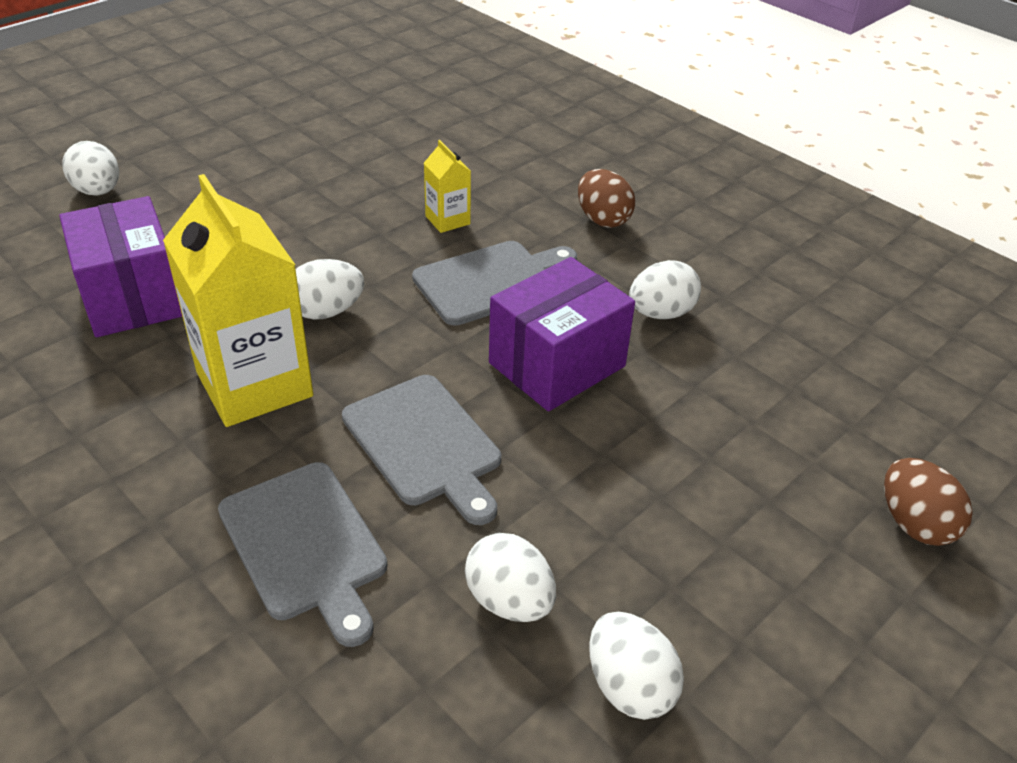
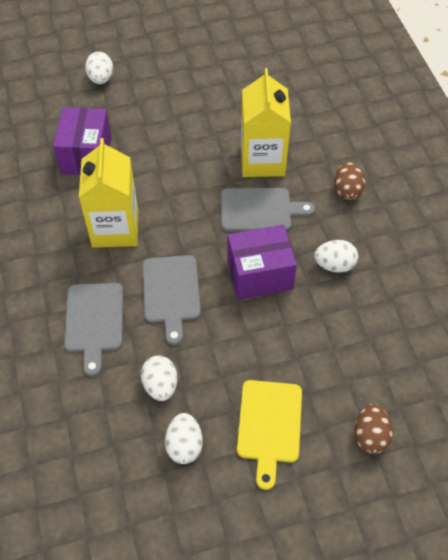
camera: 30 degrees right, 15 degrees up
white egg [296,259,364,320] -> none
yellow carton [424,140,471,233] -> yellow carton [241,68,291,177], size x2.18
none -> yellow cutting board [237,380,302,490]

